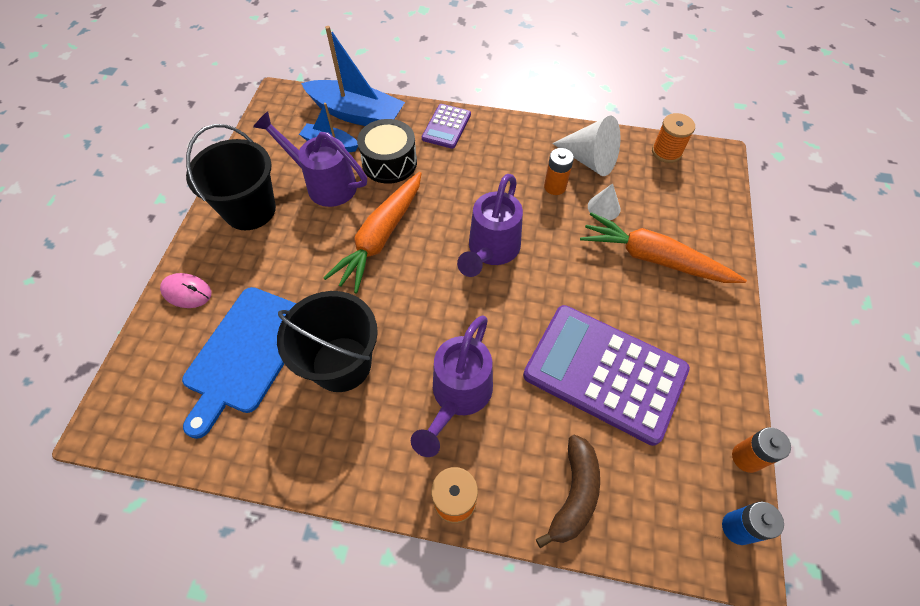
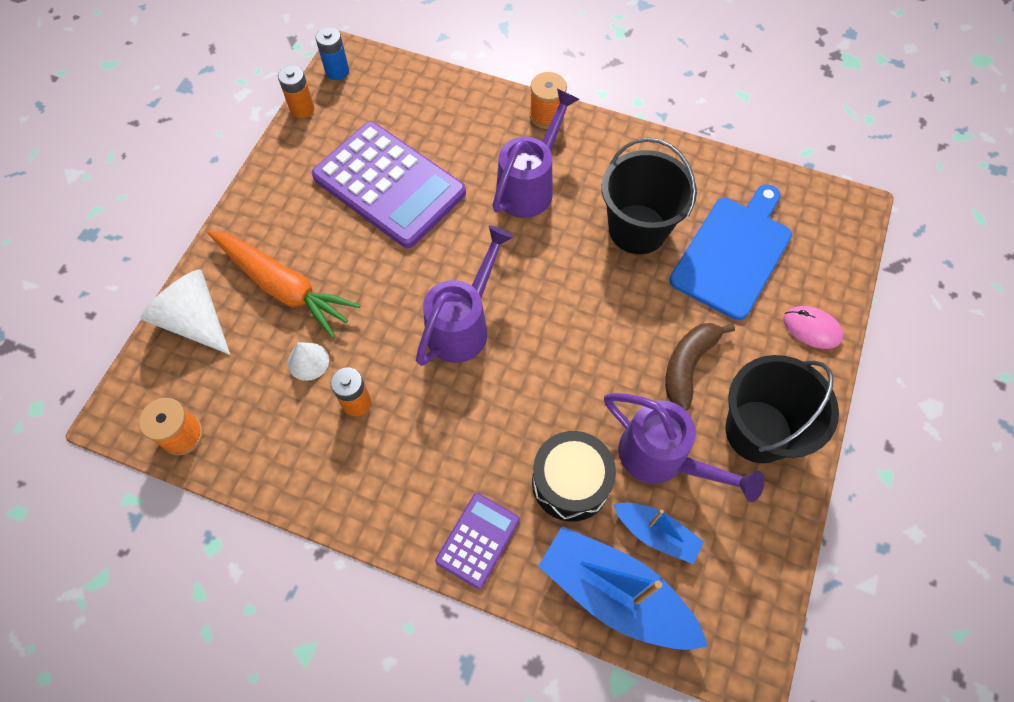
camera: 170 degrees left, 5 degrees up
orange carrot [324,172,422,293] -> none
brown banana [536,434,600,548] -> brown banana moved to [665,323,735,410]
white cone [552,115,621,176] -> white cone moved to [140,269,230,355]

